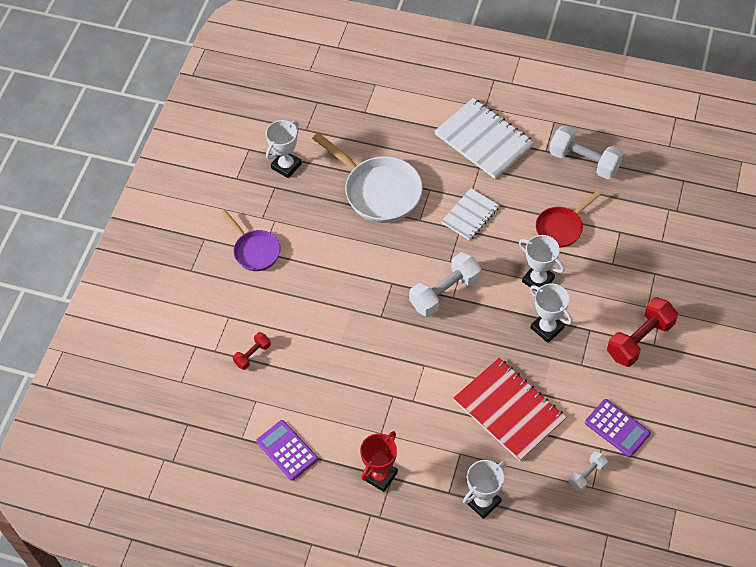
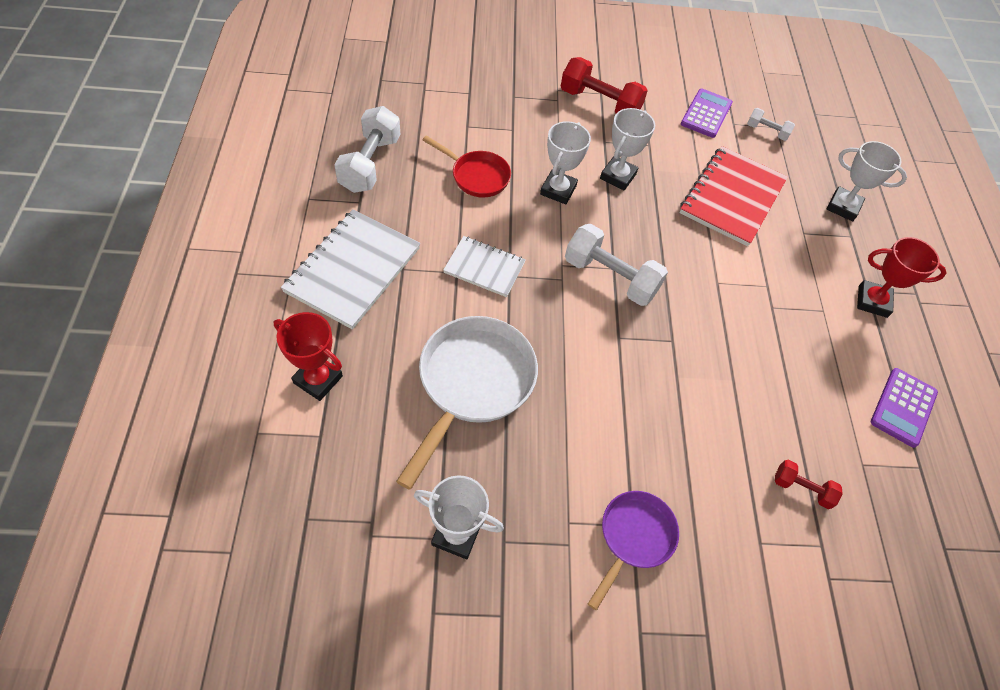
camera: 115 degrees left, 0 degrees up
none -> red trophy [274,312,343,401]

